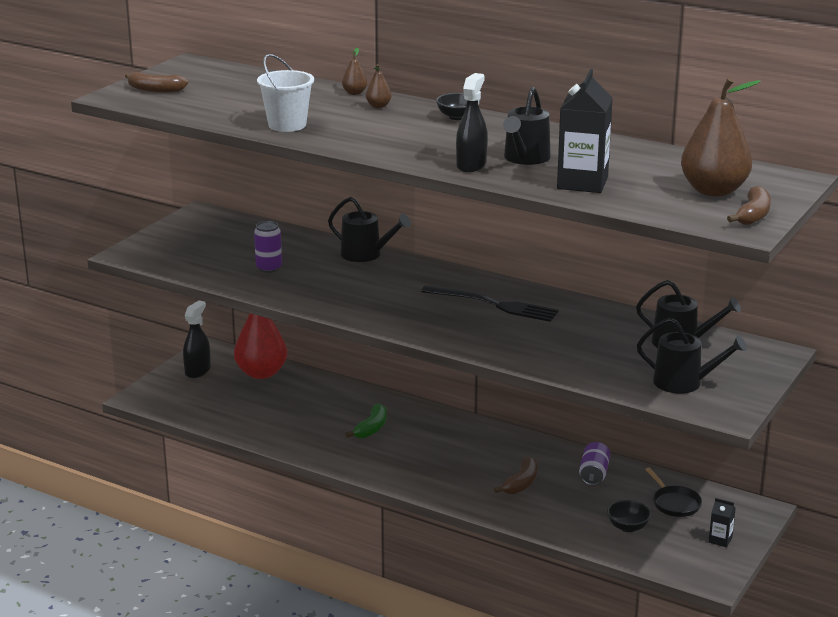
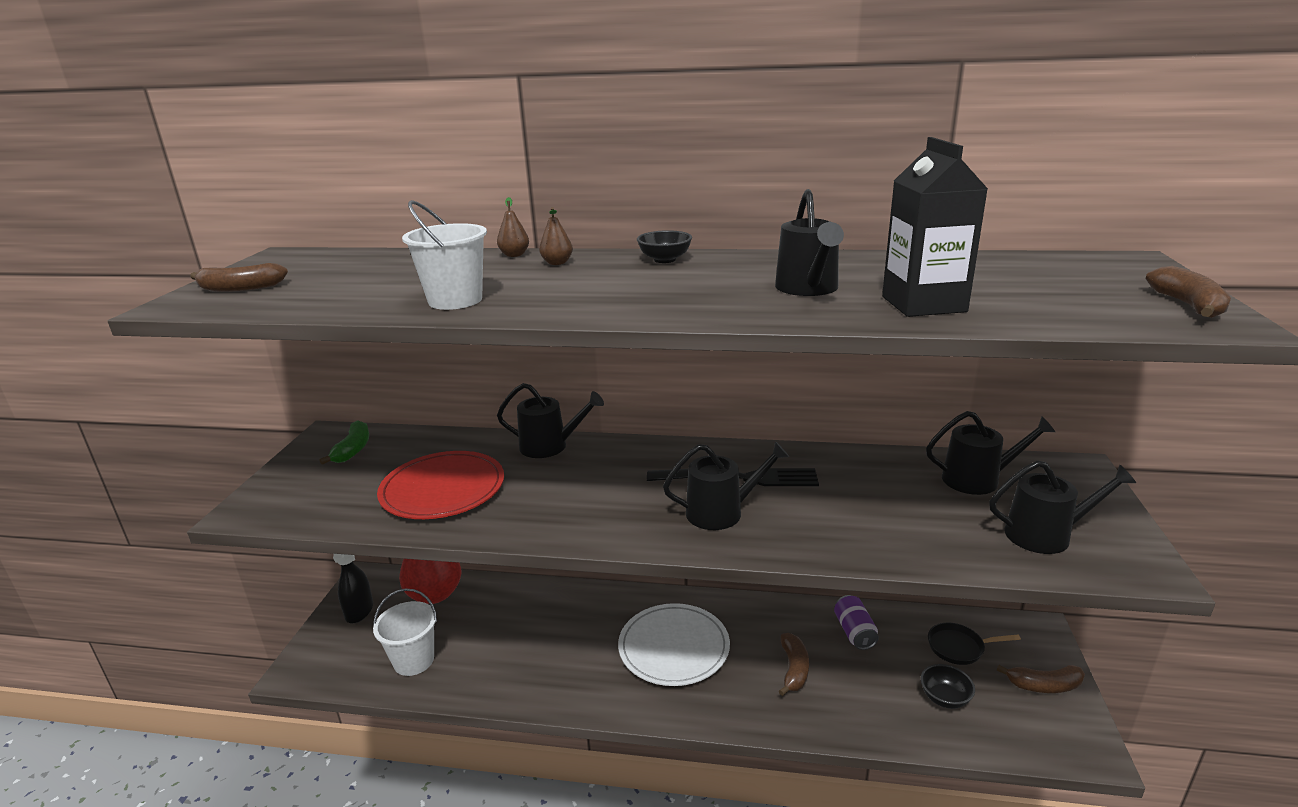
camera: 20 degrees left, 0 degrees up
purple can [254,221,282,273] -> red plate [377,451,504,519]
green banana [345,403,387,439] -> green banana moved to [320,420,369,465]
black spray bottle [456,73,488,172] -> none
black pan [645,467,702,517] -> black pan turned 135 degrees clockwise [928,623,1021,665]
brown pear [681,78,761,197] -> none
black carton [709,498,736,547] -> brown banana [997,665,1085,693]
none -> white bucket [373,588,437,676]
none -> white plate [618,603,730,686]
none -> black watering can [663,441,789,530]

